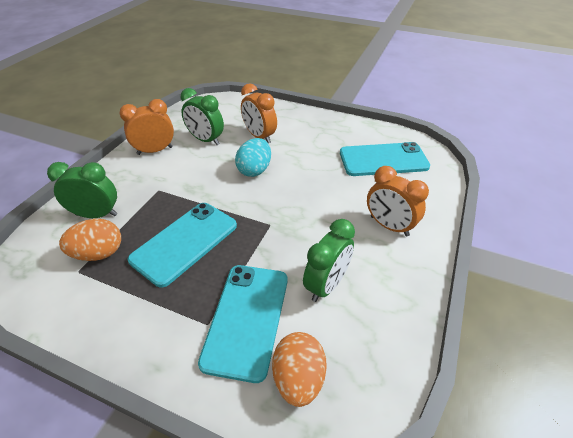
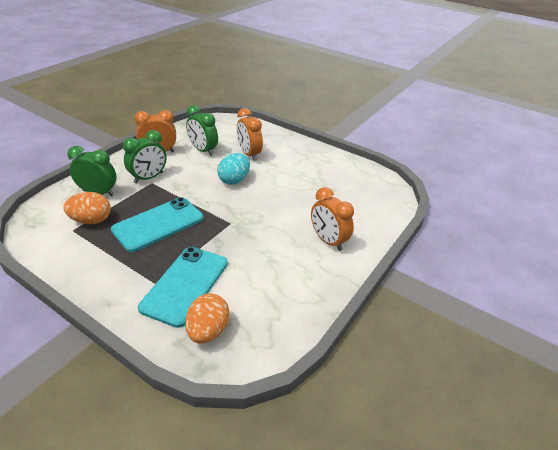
camera: 10 degrees right, 5 degrees down
green clock [303,219,355,302] -> green clock moved to [123,130,167,183]
turquoise phone [340,142,430,176] -> none

